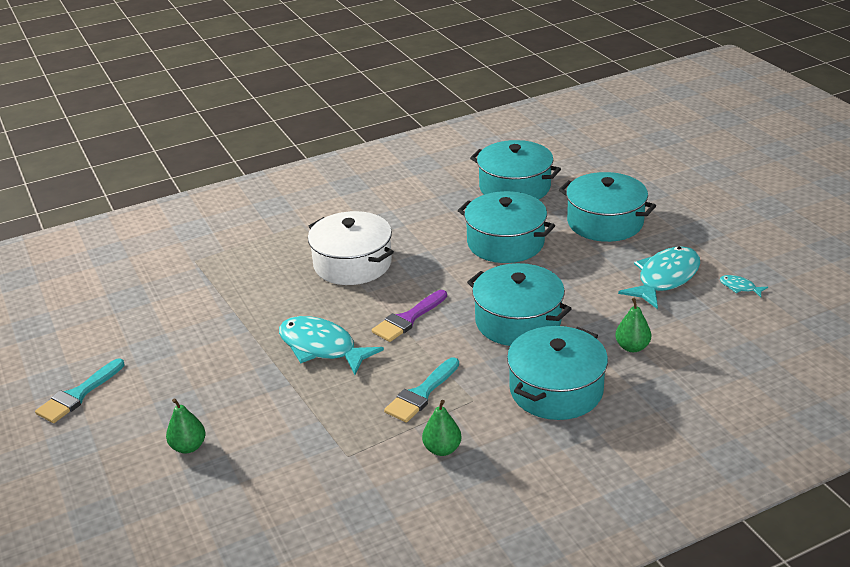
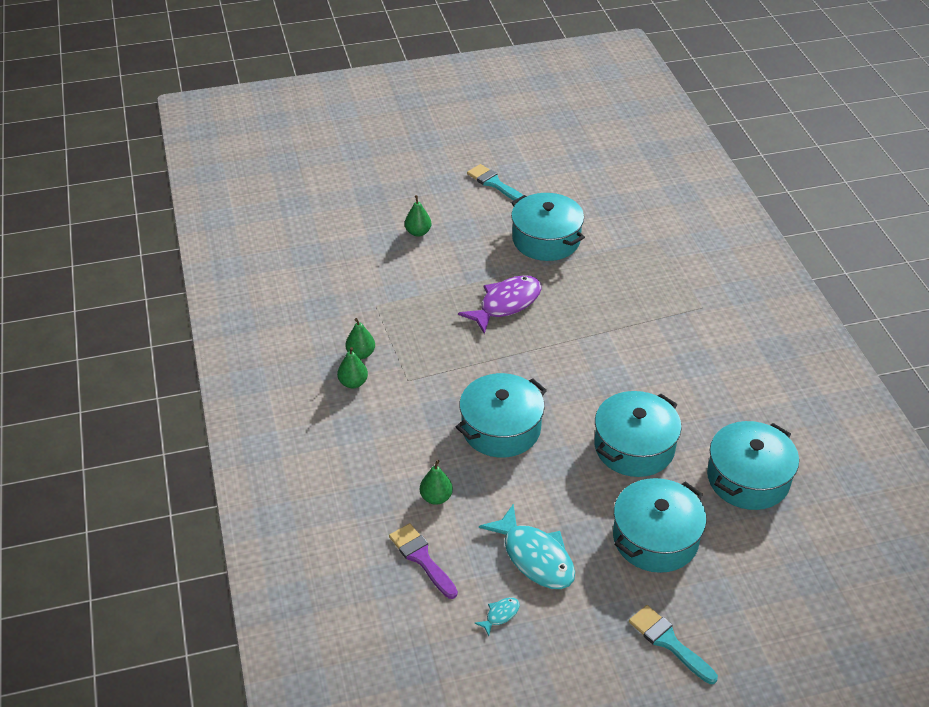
camera: 100 degrees right, 10 degrees up
turquoise fish [279,316,384,375] -> purple fish [458,275,542,334]
white pot [308,211,394,285] -> none
purple brush [372,290,447,342] -> purple brush moved to [389,523,458,599]
turquoise brush [384,357,459,423] -> turquoise brush moved to [629,605,718,684]
turquoise pot [507,326,608,420] -> turquoise pot moved to [511,193,585,261]
none -> green pear [337,347,368,388]

